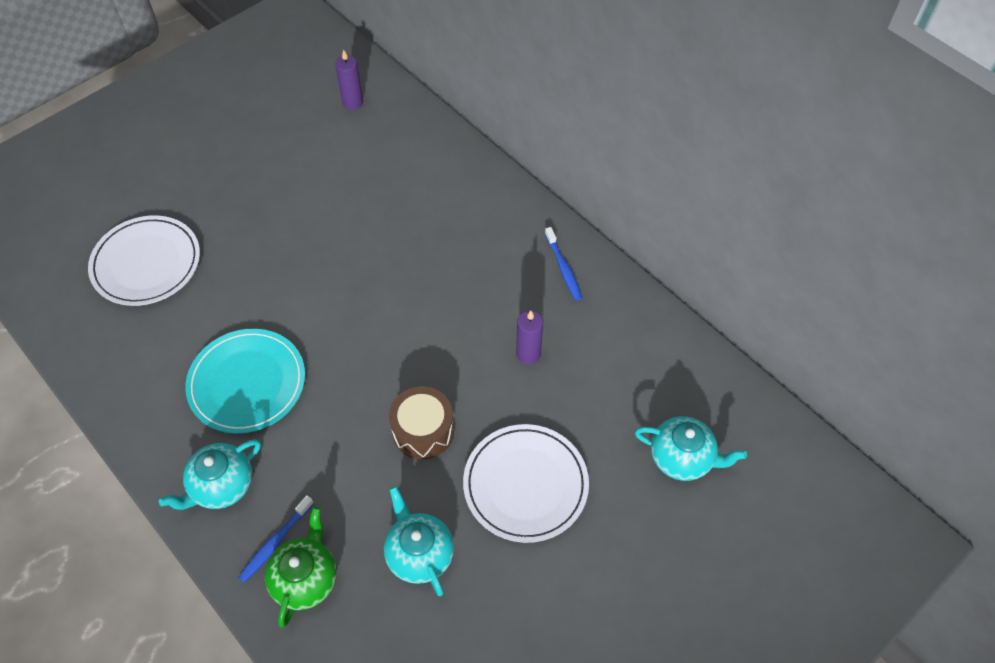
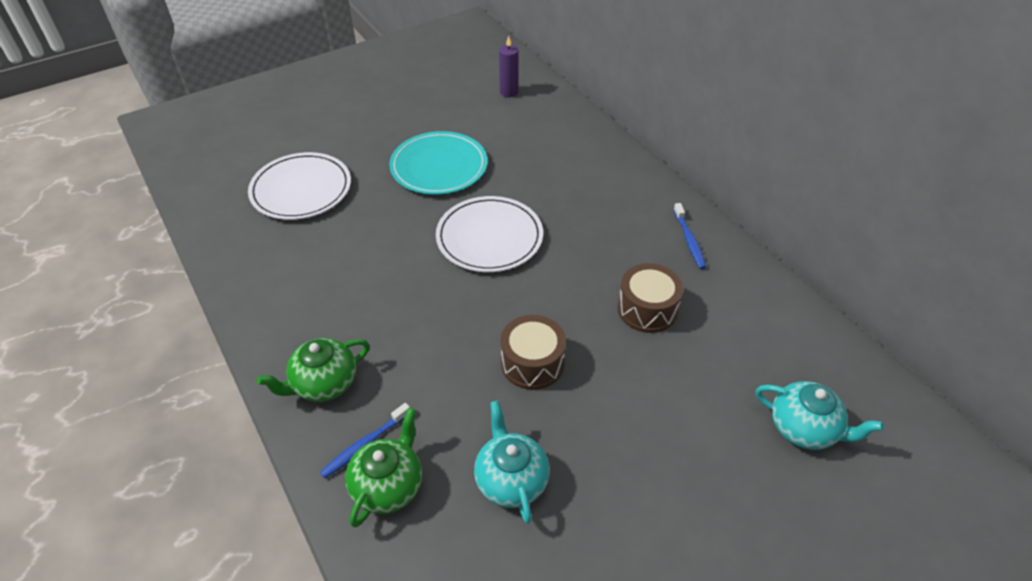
camera: 10 degrees right, 10 degrees down
turquoise teapot [159,439,261,510] -> green teapot [257,338,370,402]
turquoise plate [185,329,305,434] -> turquoise plate moved to [389,131,488,195]
white plate [463,424,589,543] -> white plate moved to [436,196,543,272]
purple candle [516,311,543,365] -> brown drum [618,263,683,333]

